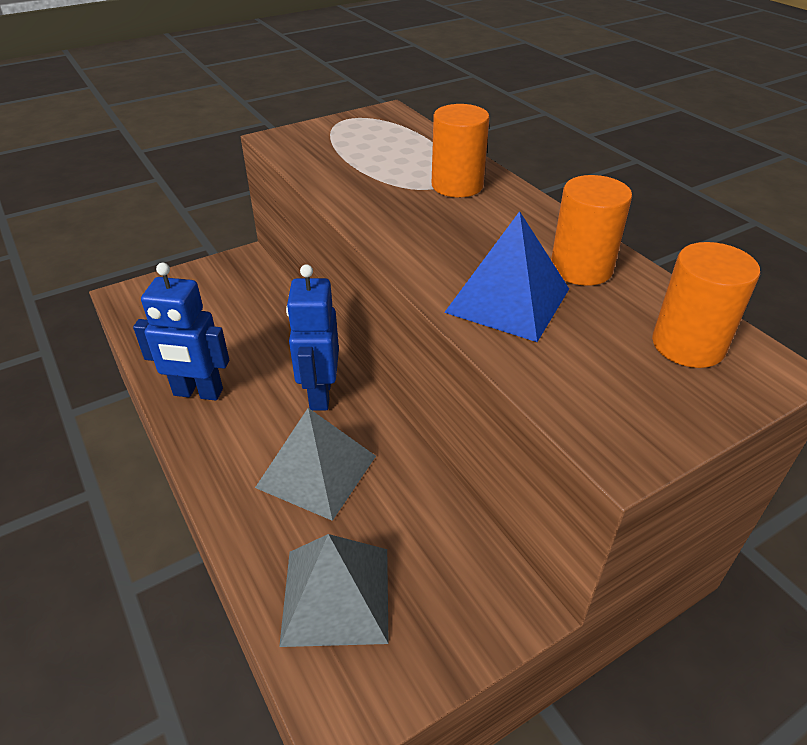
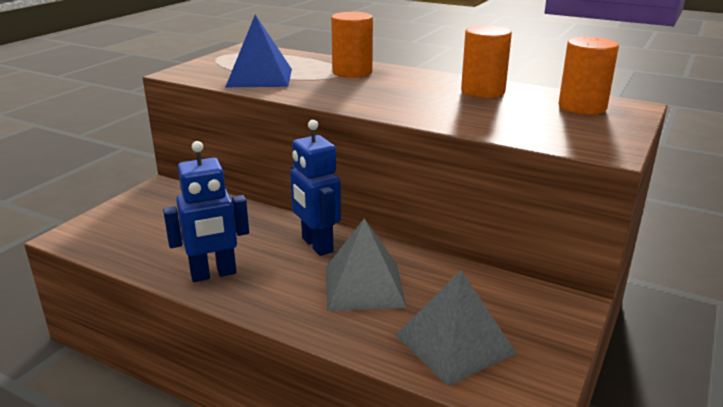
camera: 30 degrees left, 15 degrees down
blue pyramid [444,211,569,342] -> blue pyramid moved to [226,14,292,87]

